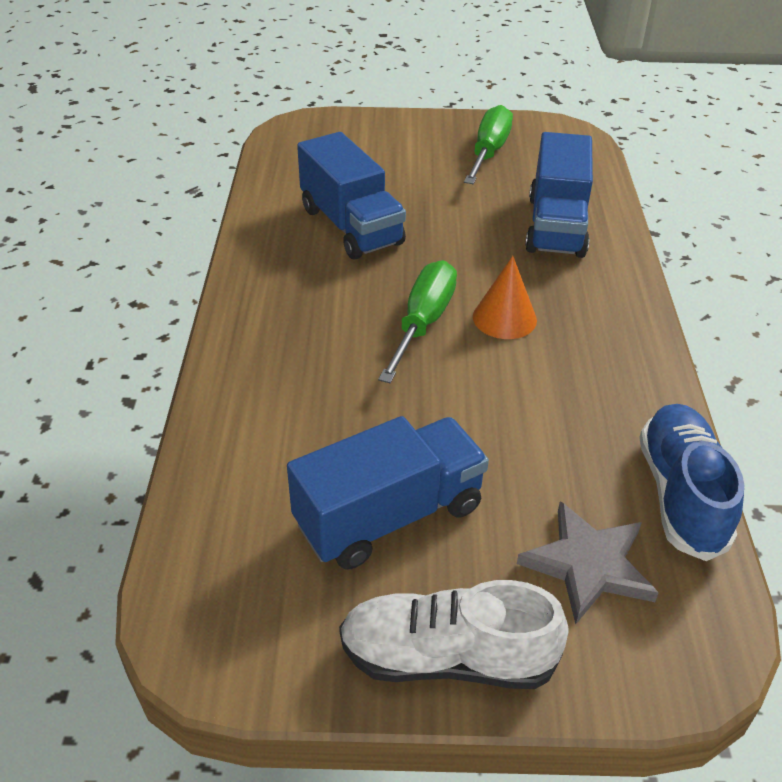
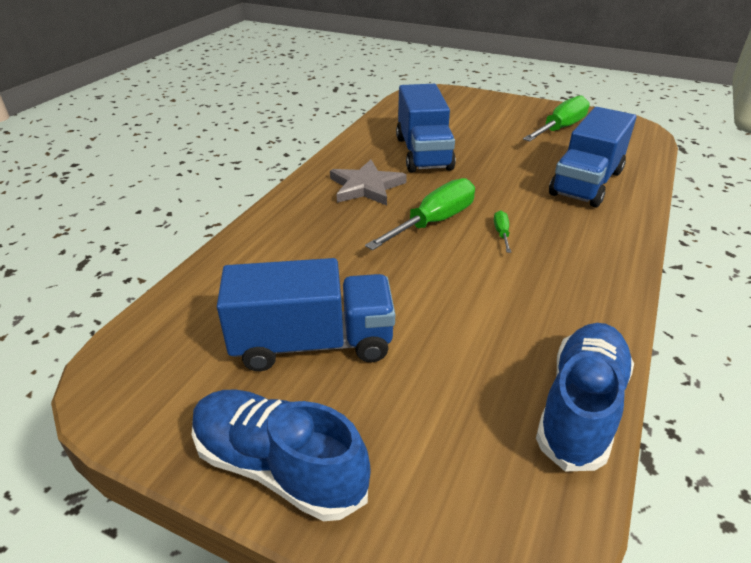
camera: 25 degrees right, 5 degrees down
white shoe [339,580,569,689] -> blue shoe [192,390,371,521]
orange cone [473,256,537,339] -> green screwdriver [494,211,511,253]
grey star [517,501,659,624] -> grey star moved to [330,160,407,205]

